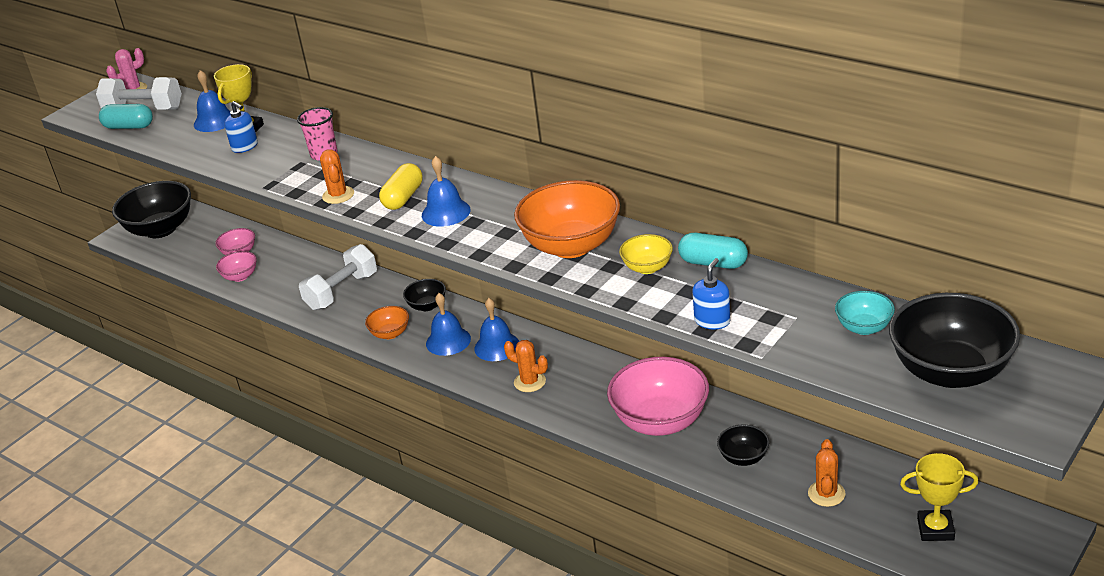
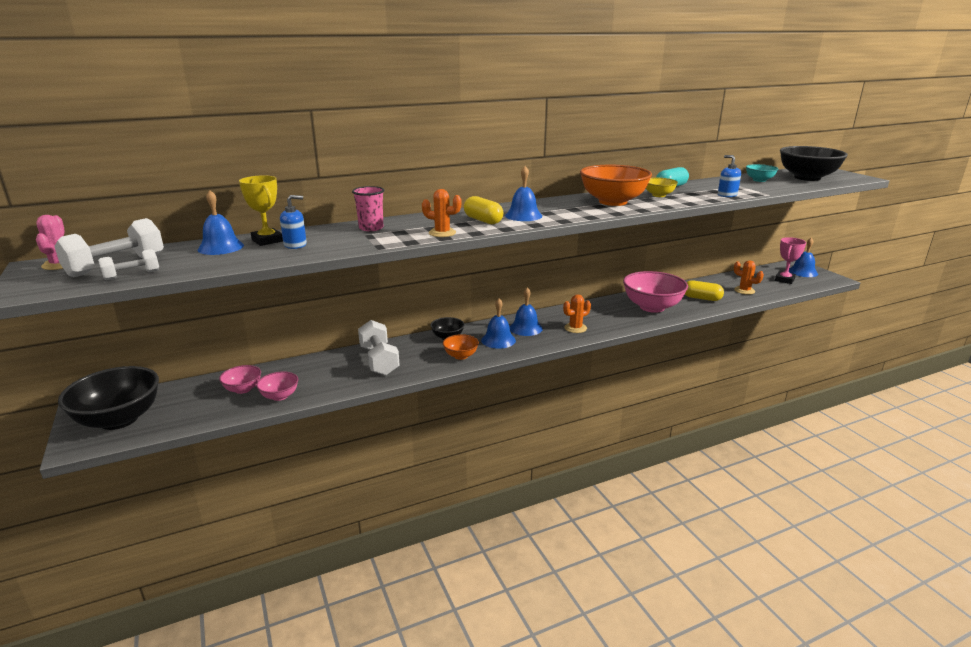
camera: 65 degrees left, 10 degrees down
turquoise capsule [99,104,153,129] -> white dumbbell [98,249,159,280]
black bowl [717,424,769,466] -> yellow capsule [685,280,724,301]
yellow trophy [900,453,979,541] -> pink trophy [775,237,806,284]
none -> blue bell [789,238,818,277]

